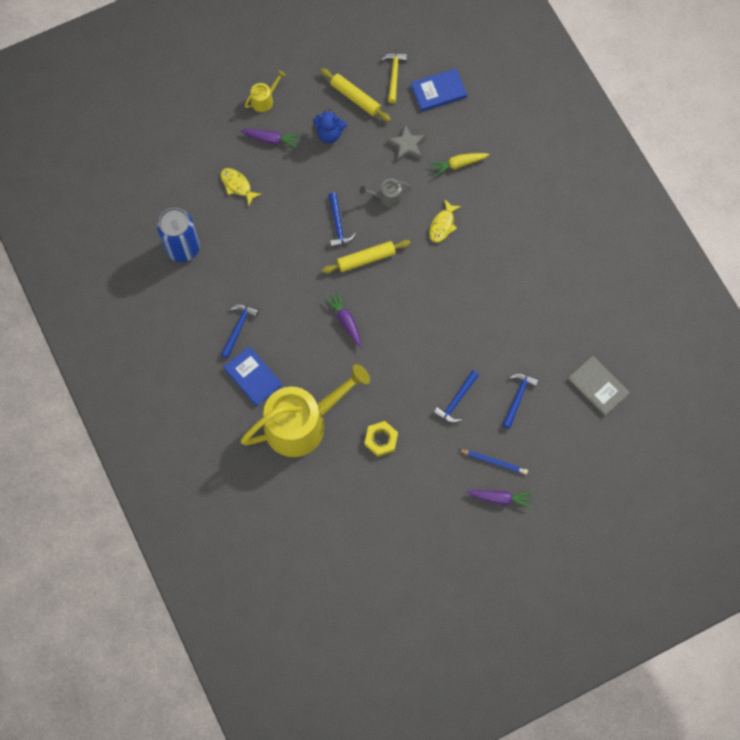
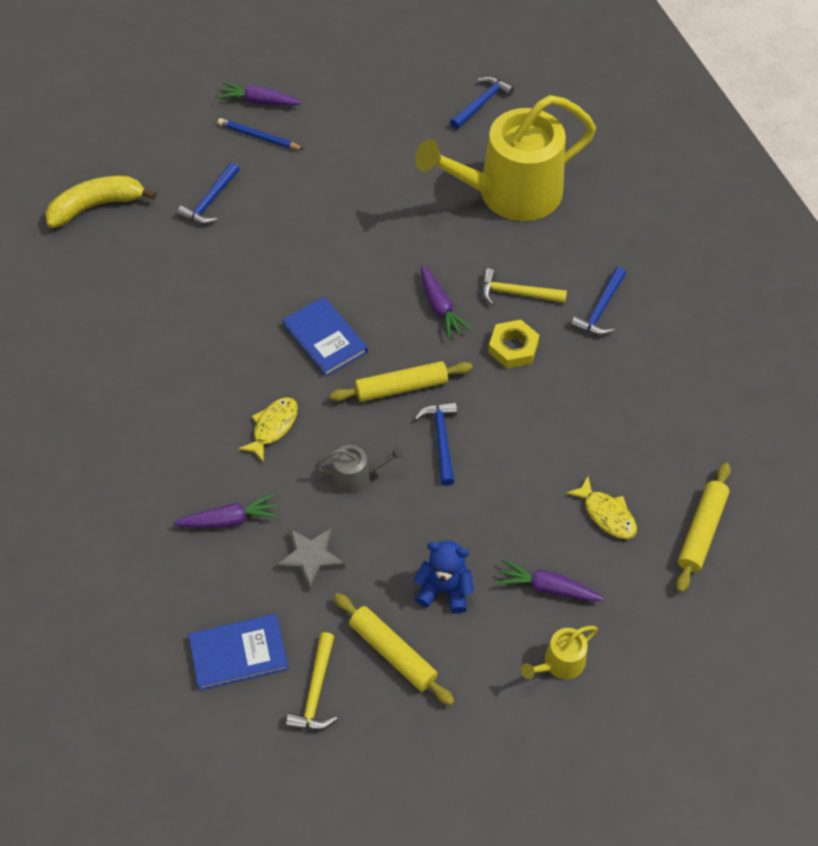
camera: 175 degrees left, 15 degrees down
blue can [157,208,200,262] -> none
blue book [223,346,283,406] -> blue book moved to [282,297,368,377]
yellow nut [365,421,398,457] -> yellow nut moved to [488,320,539,368]
yellow carrot [429,153,490,177] -> purple carrot [173,494,279,528]
blue hammer [433,370,479,423] -> blue hammer moved to [450,76,514,129]
grey book [568,356,630,416] -> yellow banana [45,176,157,228]
none -> yellow hammer [481,268,567,305]
none -> yellow rolling pin [676,463,731,593]

